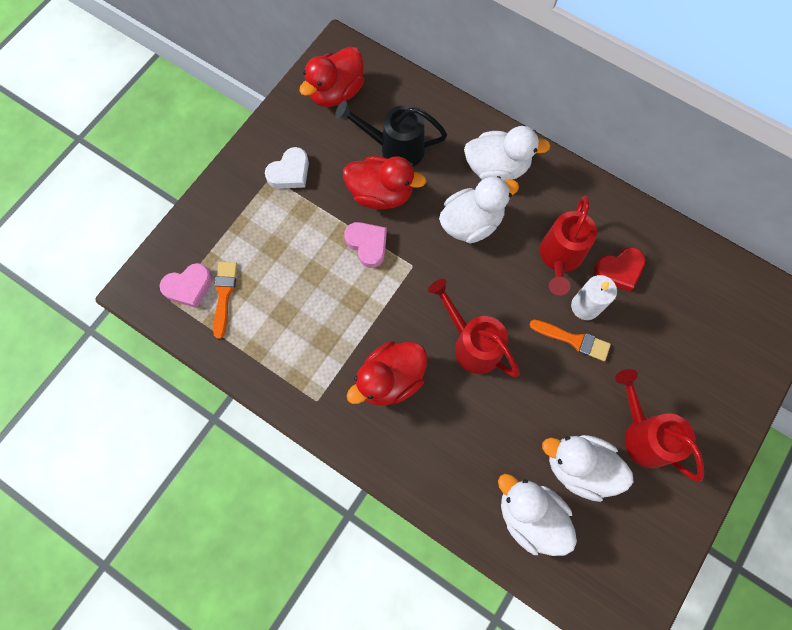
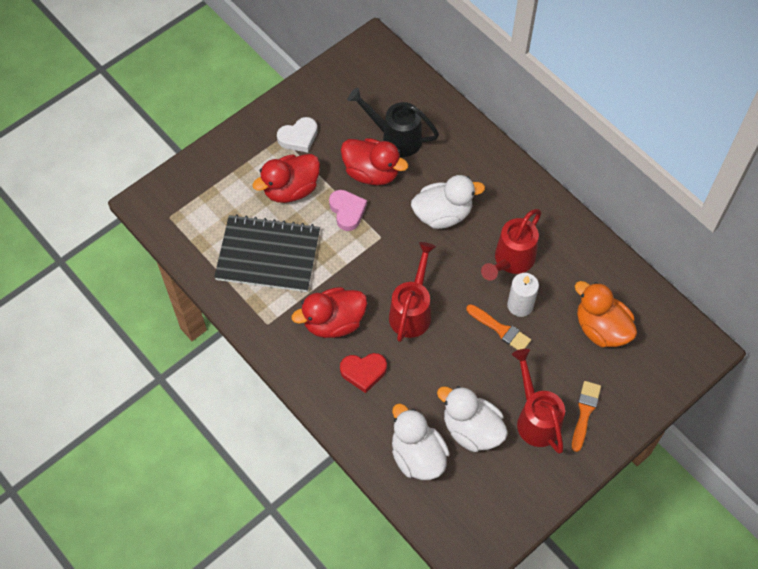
camera: 15 degrees right, 10 degrees down
pink heart [160,263,213,308] -> none
orange brush [213,262,237,339] -> orange brush moved to [572,381,601,452]
red duck [299,46,364,107] -> red duck moved to [252,154,320,203]
red watering can [428,279,520,377] -> red watering can turned 45 degrees clockwise [389,242,436,342]
white duck [464,126,551,181] -> none
red heart [594,247,646,291] -> red heart moved to [340,353,387,393]
none -> black notebook [214,214,320,292]
none -> orange duck [575,281,637,347]

